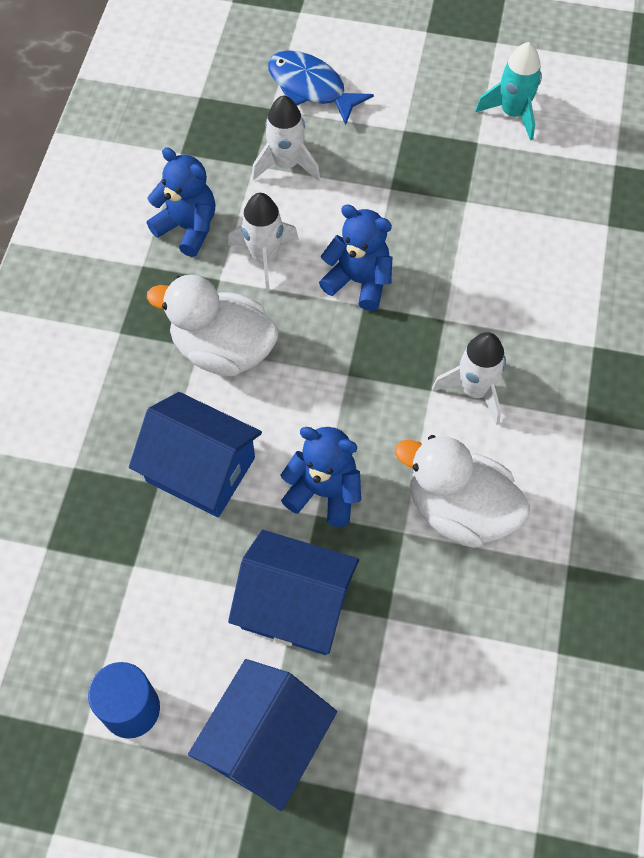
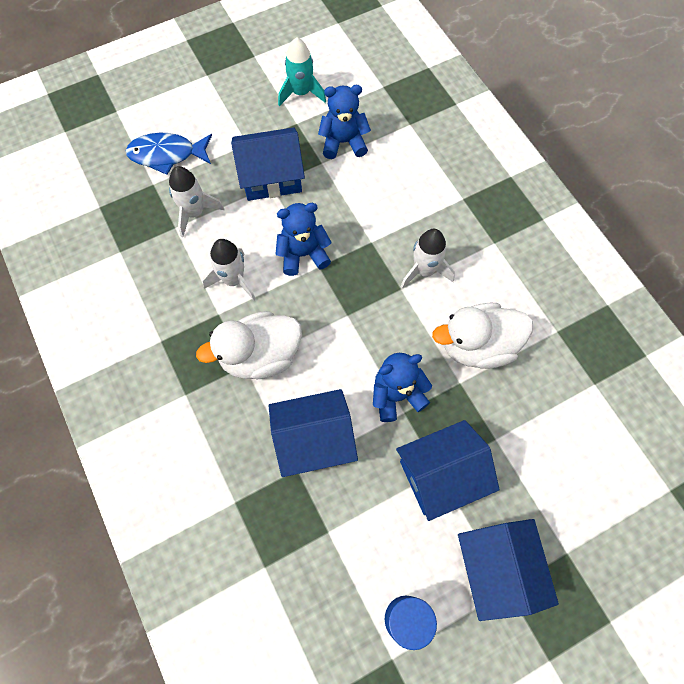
camera: 40 degrees left, 5 degrees up
blue teddy bear [147,147,215,257] -> blue teddy bear moved to [318,85,371,159]
none -> blue house [231,127,305,201]

